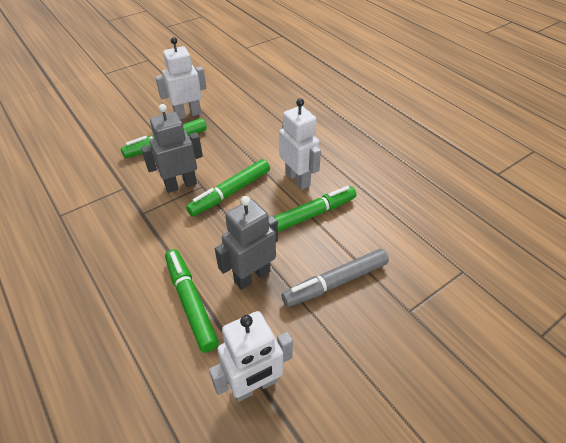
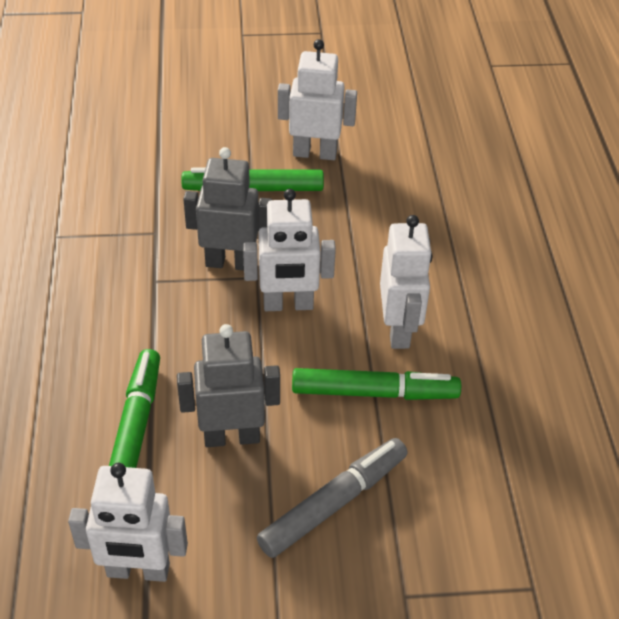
camera: 30 degrees right, 0 degrees up
green marker [186,159,270,216] -> white robot [243,189,336,311]
grey marker [282,249,389,307] -> grey marker turned 135 degrees clockwise [257,438,408,558]

